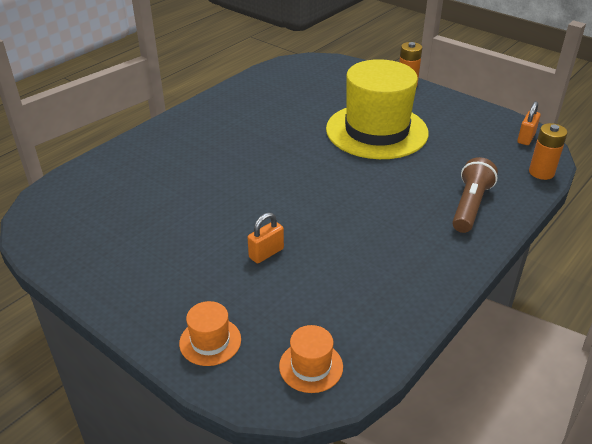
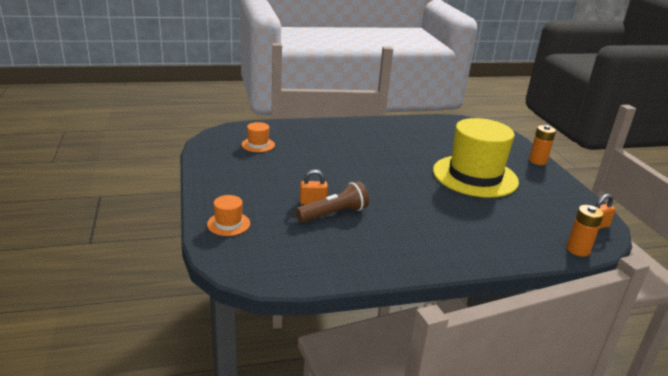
camera: 35 degrees right, 10 degrees down
orange hat [279,325,343,393] -> orange hat moved to [241,122,275,152]
brown flashlight [452,157,498,233] -> brown flashlight moved to [296,181,369,223]

